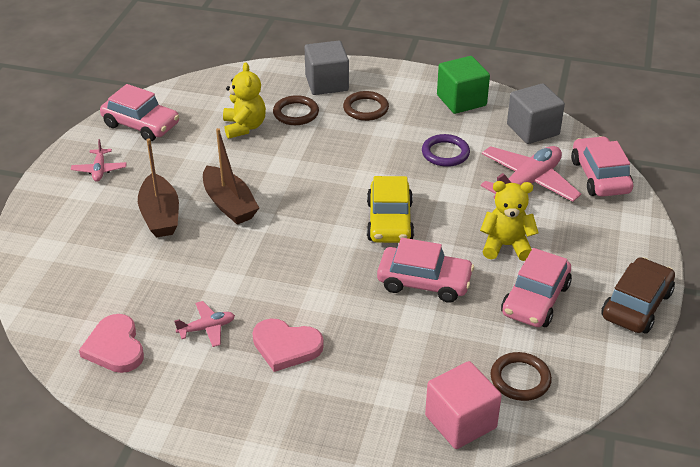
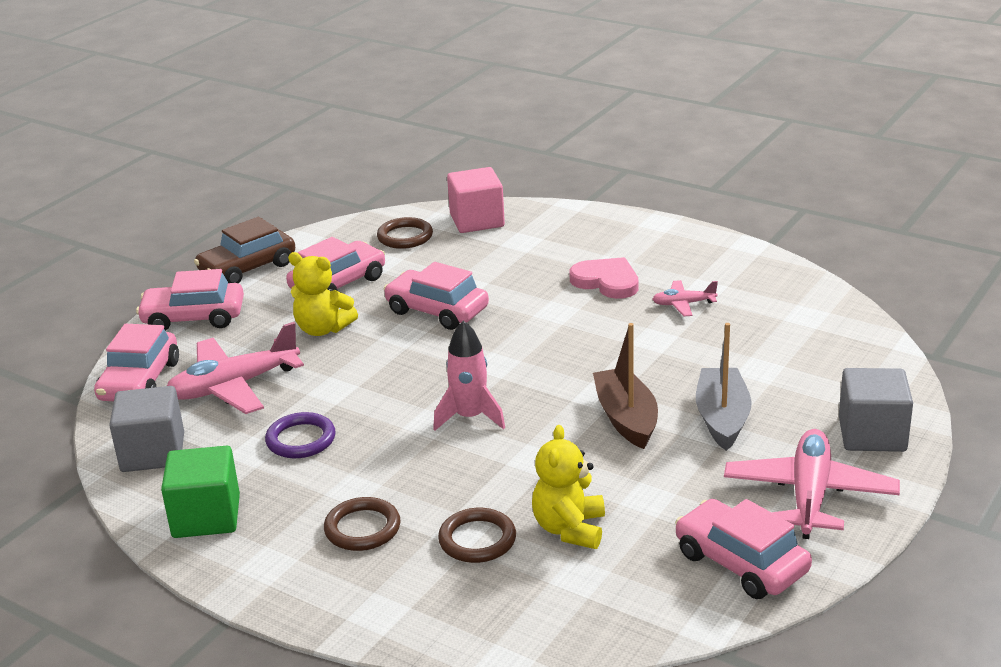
camera: 160 degrees left, 10 degrees down
pink plane [71,139,127,182] -> pink plane [724,429,900,539], size x2.02
pink heart [79,314,144,373] -> none
brown boat [138,138,179,237] -> grey boat [696,323,752,451]
grey cube [304,41,349,95] -> grey cube moved to [839,368,913,452]
yellow car [367,176,414,243] -> none
none -> pink car [136,269,244,331]
none -> pink rocket [433,320,505,431]

